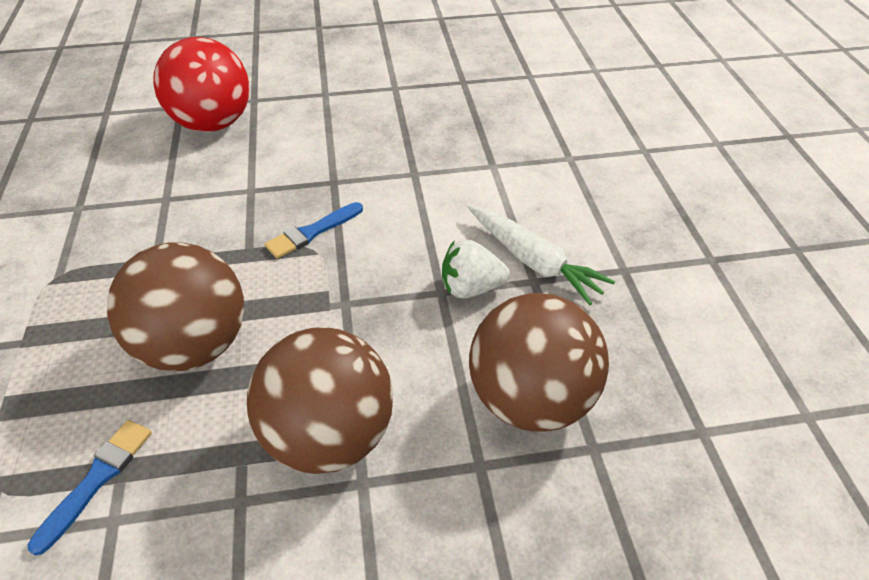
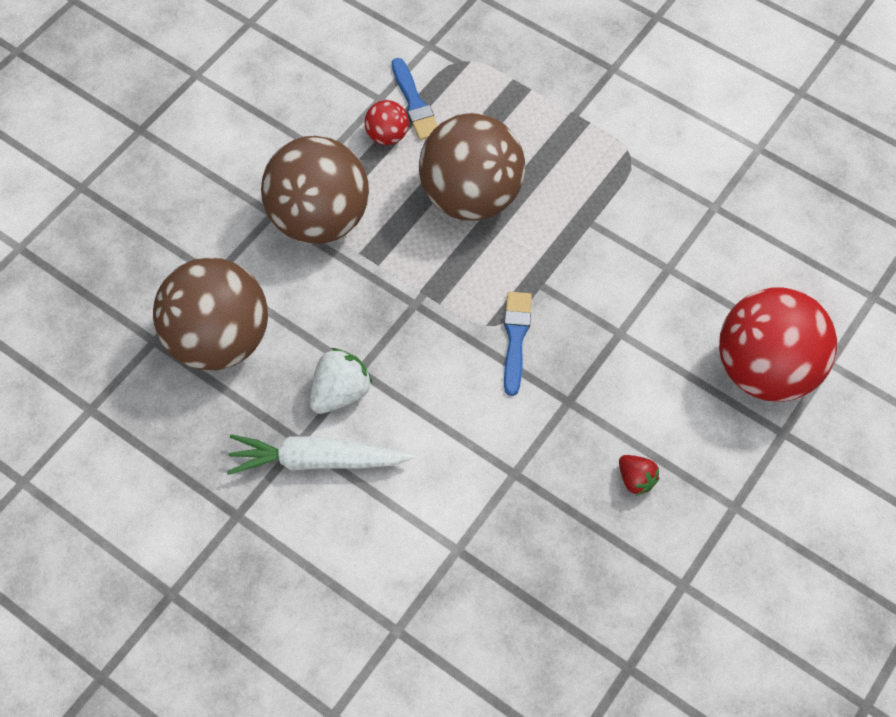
camera: 135 degrees right, 15 degrees up
none -> red ball [364,100,409,145]
none -> red strawberry [619,455,659,496]

